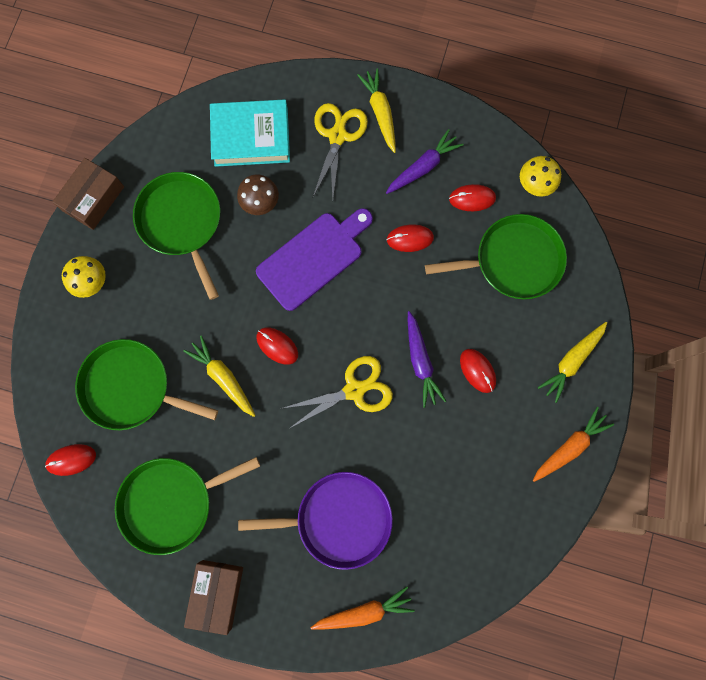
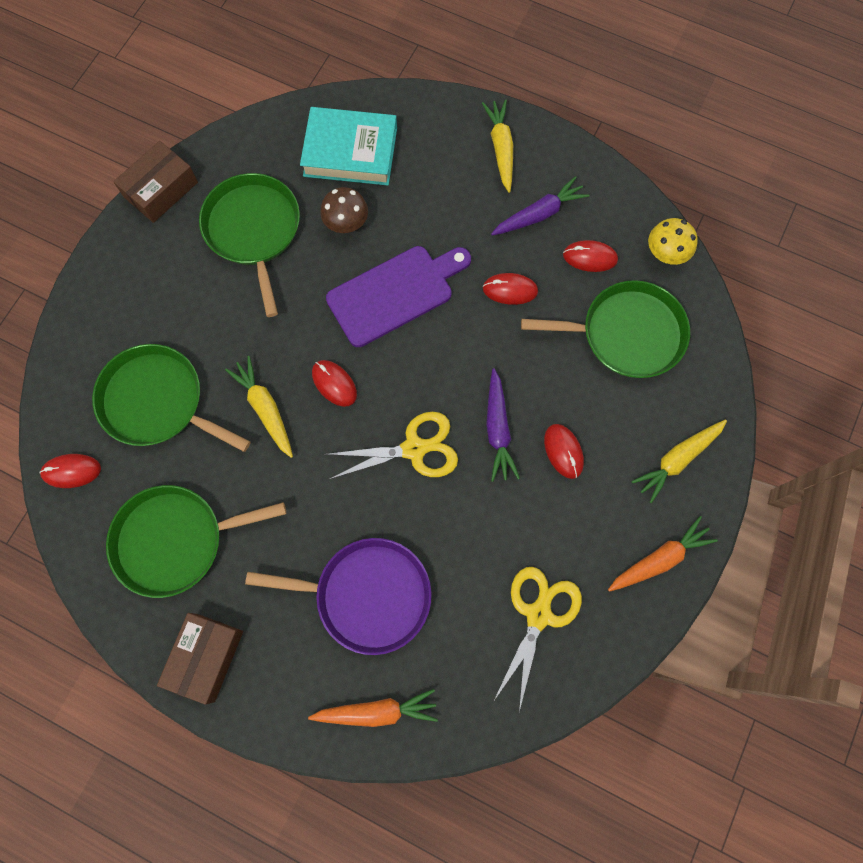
camera: 10 degrees right, 5 degrees down
yellow mushroom [62,256,106,298] -> none
yellow scissors [313,103,368,199] -> yellow scissors moved to [493,567,582,712]

